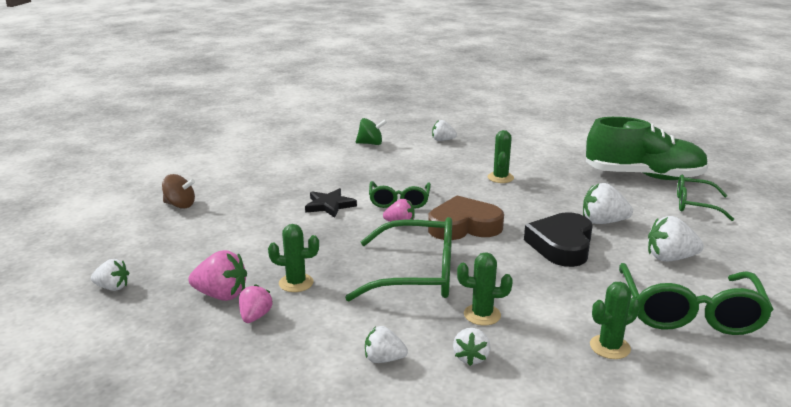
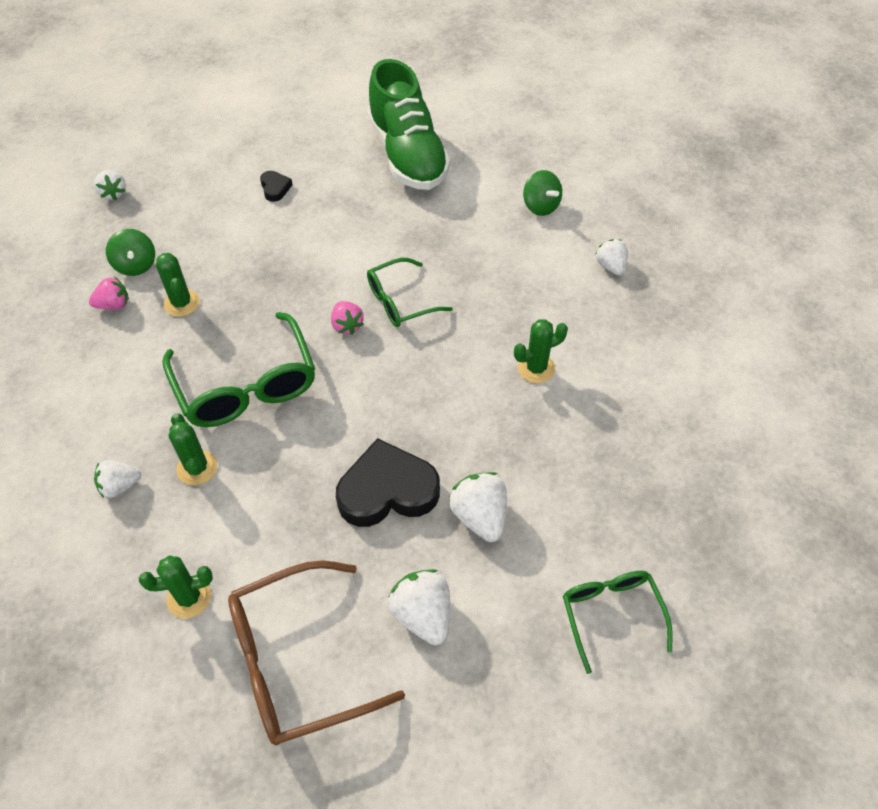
camera: 60 degrees right, 30 degrees up
brown spinning top [162,174,195,209] -> none
pink strawberry [188,250,247,301] -> green spinning top [106,229,155,276]
black star [305,188,357,218] -> none
white strawberry [365,326,408,363] -> none
brown heart [428,196,504,240] -> none
green shoe [586,117,709,180] -> green shoe moved to [367,59,450,190]
green cactus [590,282,640,359] -> green cactus turned 45 degrees counterclockwise [139,555,213,619]
green glasses [619,263,774,335] -> brown glasses [228,560,405,745]
none -> black heart [260,171,292,202]

